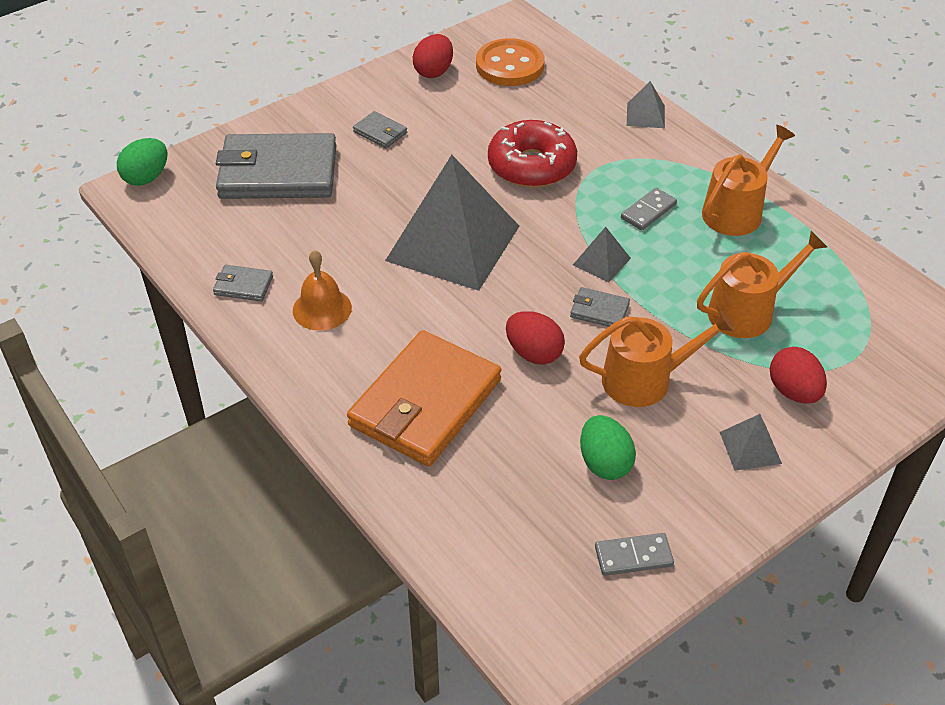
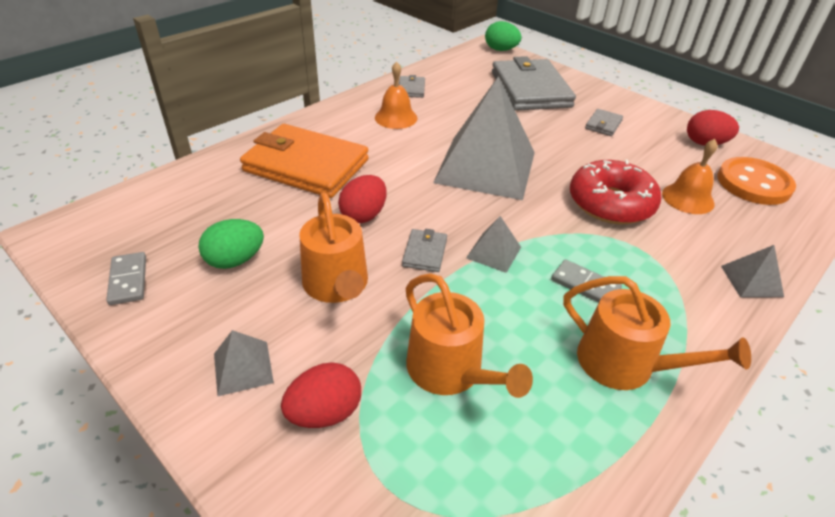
camera: 80 degrees right, 5 degrees down
none -> orange bell [662,139,718,214]

